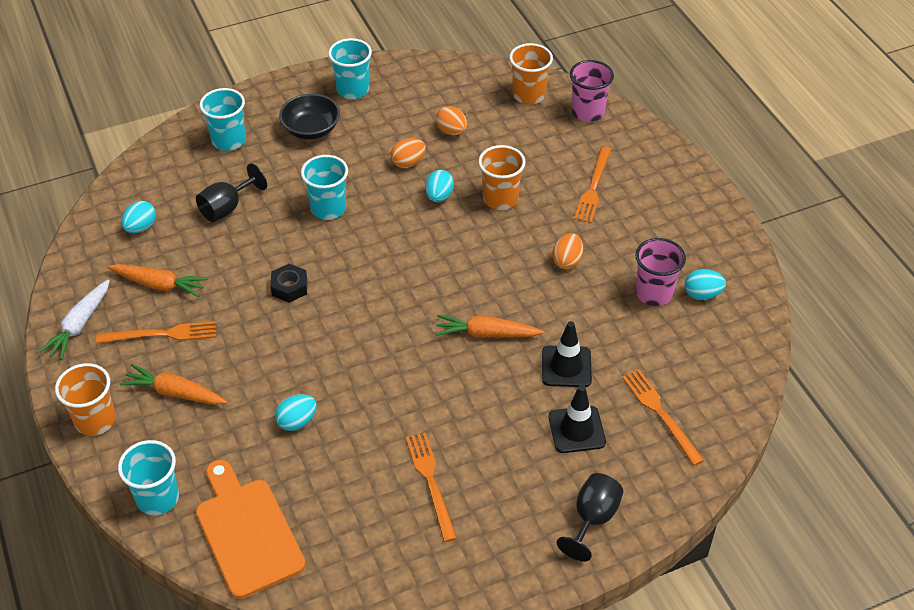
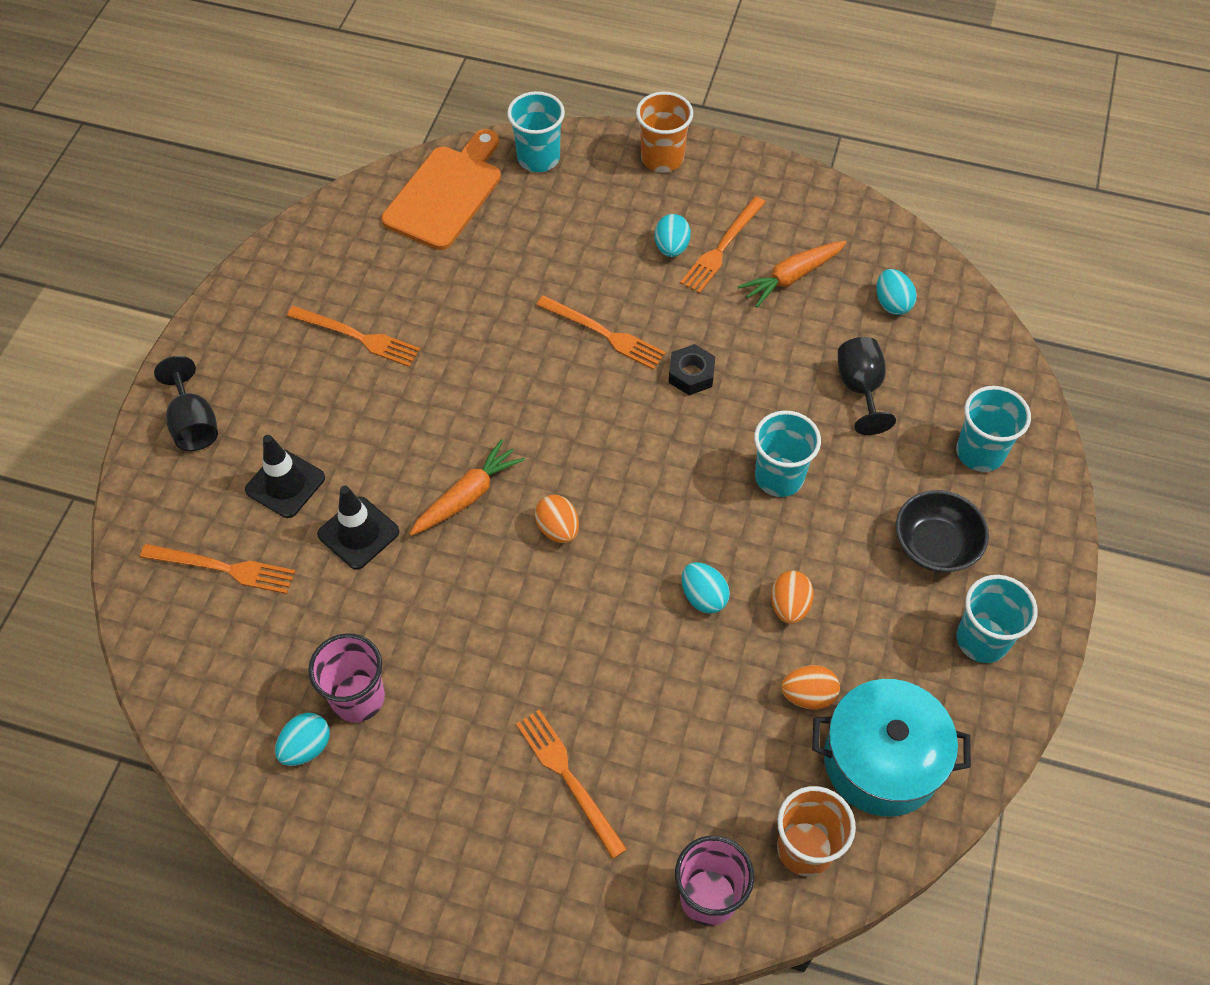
camera: 130 degrees right, 10 degrees up
white carrot [39,279,110,360] -> none
orange carrot [120,364,227,405] -> none
orange cutting board [196,460,306,599] -> orange cutting board turned 75 degrees counterclockwise [381,129,501,250]
turquoise egg [275,394,317,431] -> turquoise egg moved to [654,214,691,257]
orange cup [478,145,526,210] -> none
orange egg [552,233,583,269] -> orange egg moved to [535,495,579,543]
none -> orange fork [536,296,666,370]
none -> turquoise pot [812,679,971,817]

